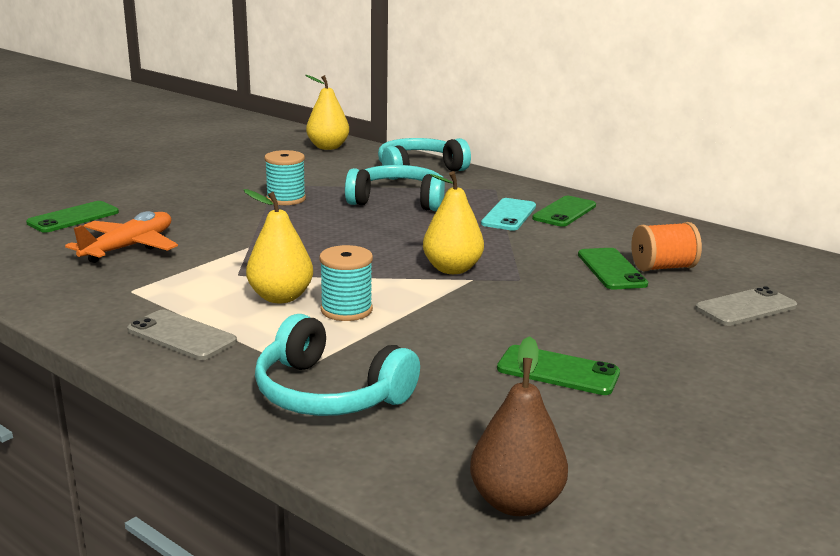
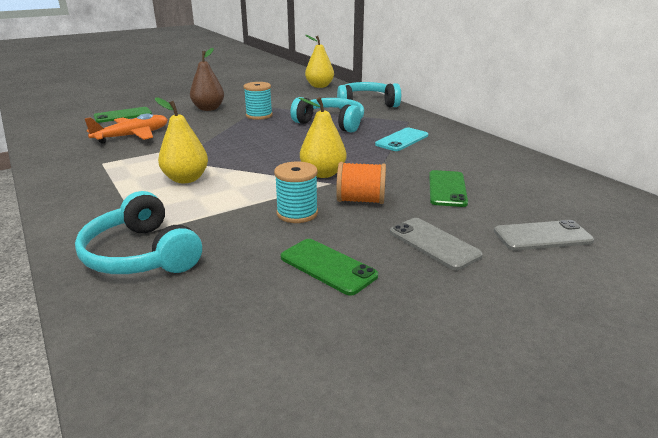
camera: 20 degrees right, 5 degrees up
grey phone [127,310,237,360] -> grey phone moved to [390,218,483,270]
turquoise spool [319,245,373,321] -> turquoise spool moved to [274,162,318,223]
brown pear [470,336,568,516] -> brown pear moved to [190,48,224,111]
green phone [532,196,596,227] -> none
orange spool [631,222,702,271] -> orange spool moved to [336,162,386,204]

